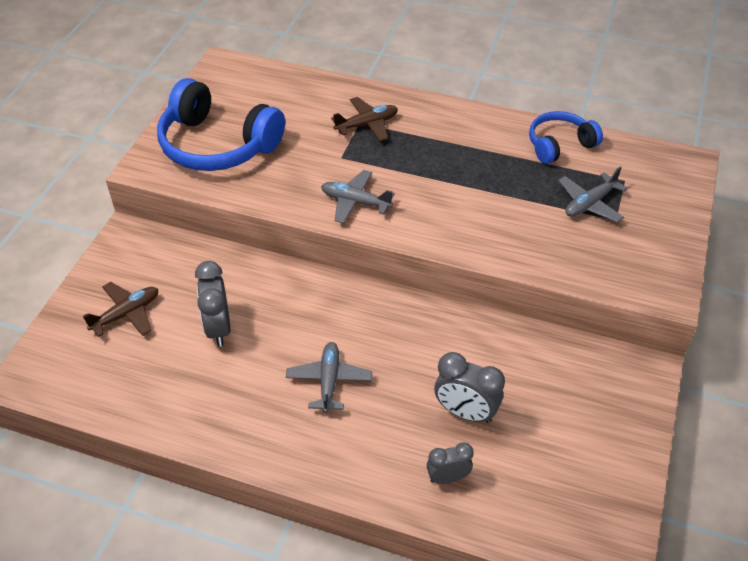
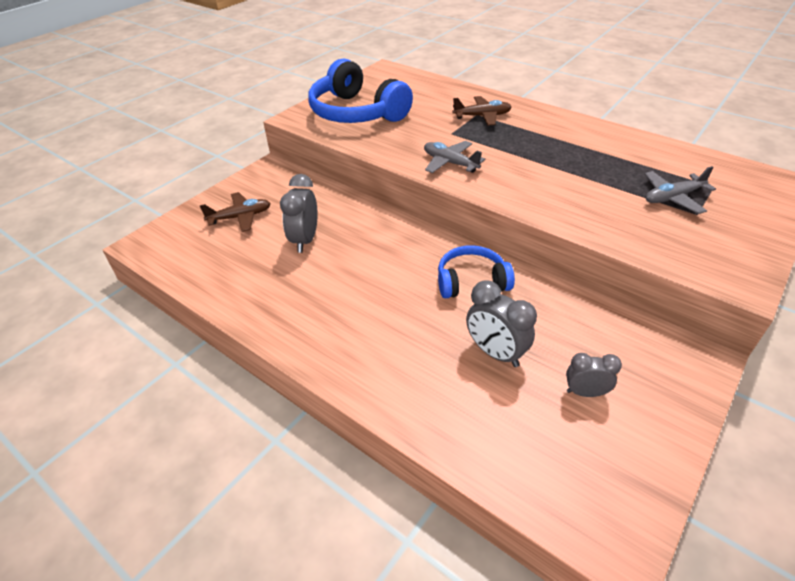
camera: 20 degrees right, 5 degrees down
grey plane [286,342,372,413] -> none
grey clock [427,442,474,484] -> grey clock moved to [566,353,622,397]
blue headphones [529,111,603,164] -> blue headphones moved to [438,245,515,298]

